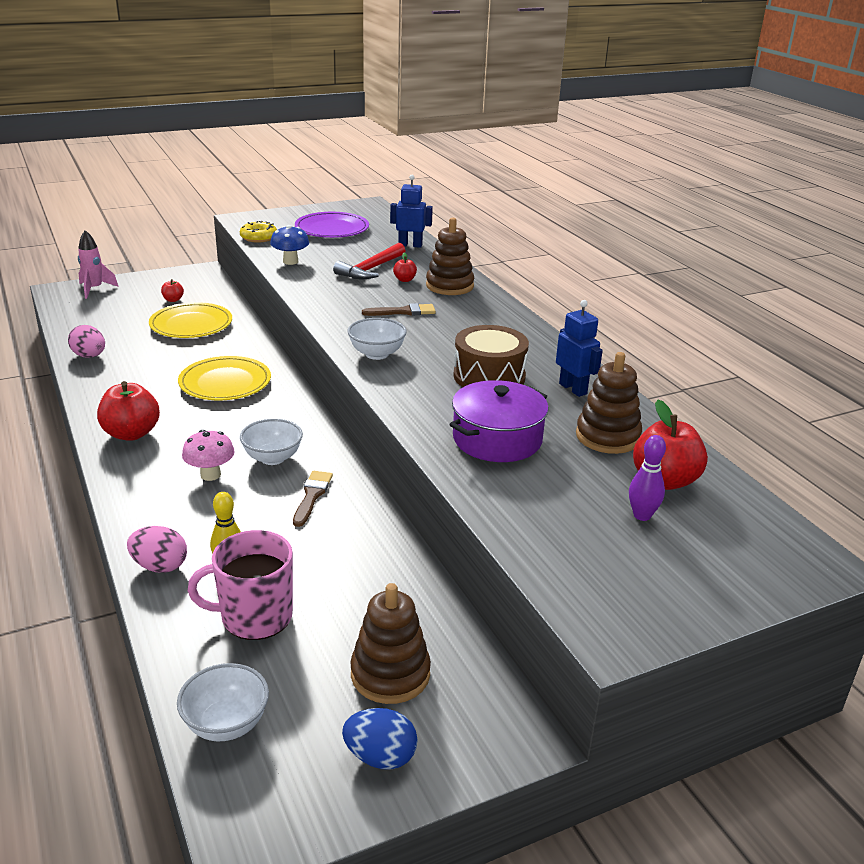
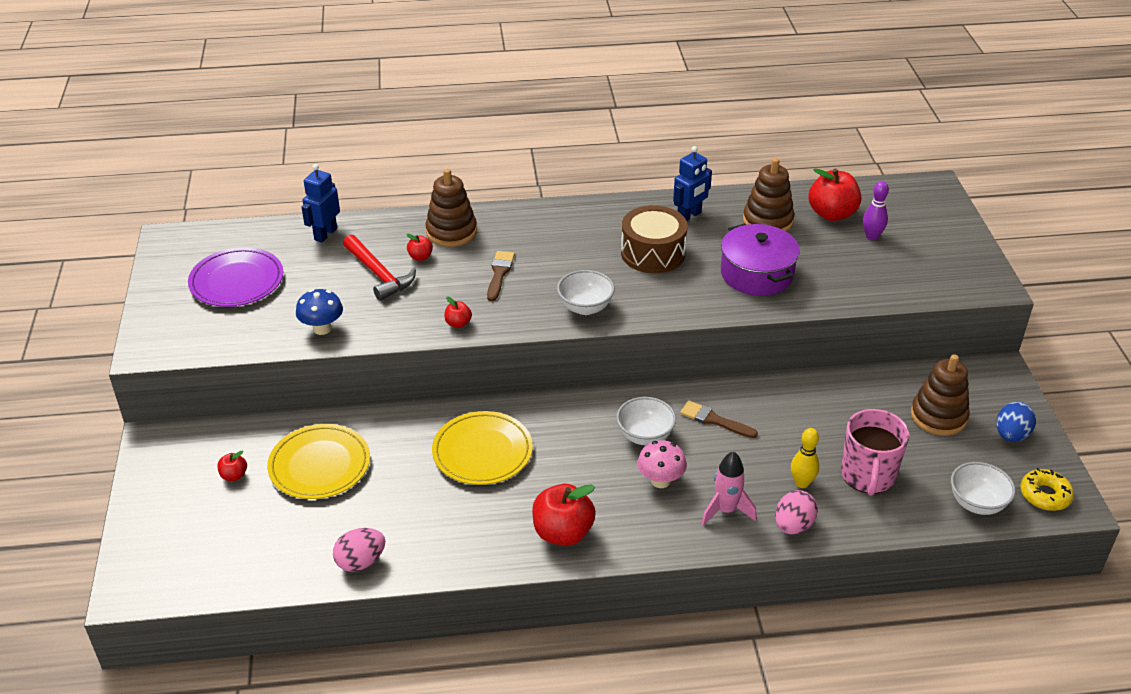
camera: 70 degrees left, 10 degrees up
pink rocket [78,230,119,299] -> pink rocket moved to [701,451,757,526]
yellow donut [240,221,277,243] -> yellow donut moved to [1020,468,1074,511]
blue robot [556,300,603,397] -> blue robot turned 150 degrees clockwise [673,146,712,221]
none -> red apple [444,297,472,328]

